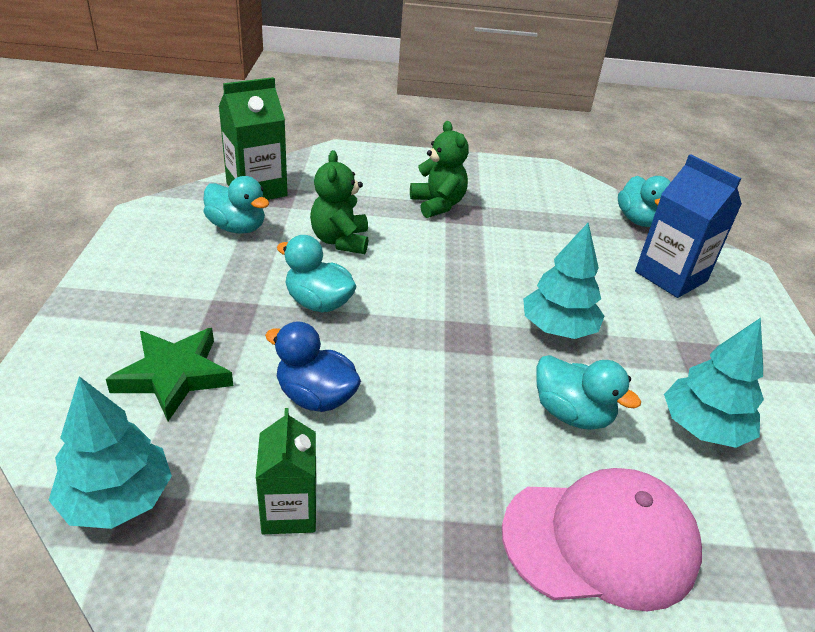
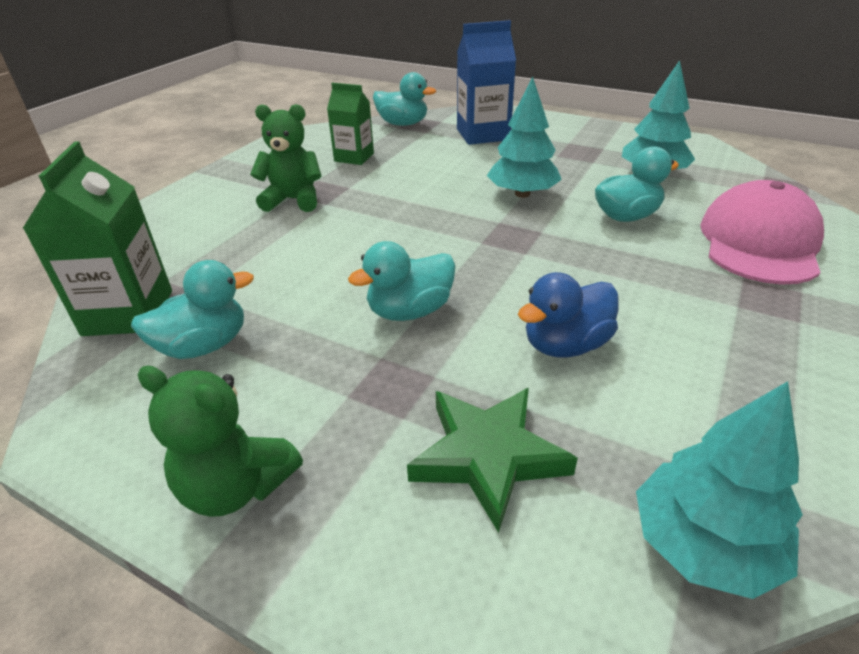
camera: 60 degrees left, 0 degrees up
green carton [256,408,316,534] -> green carton moved to [327,83,374,165]
green teddy bear [310,150,368,254] -> green teddy bear moved to [137,366,303,517]

